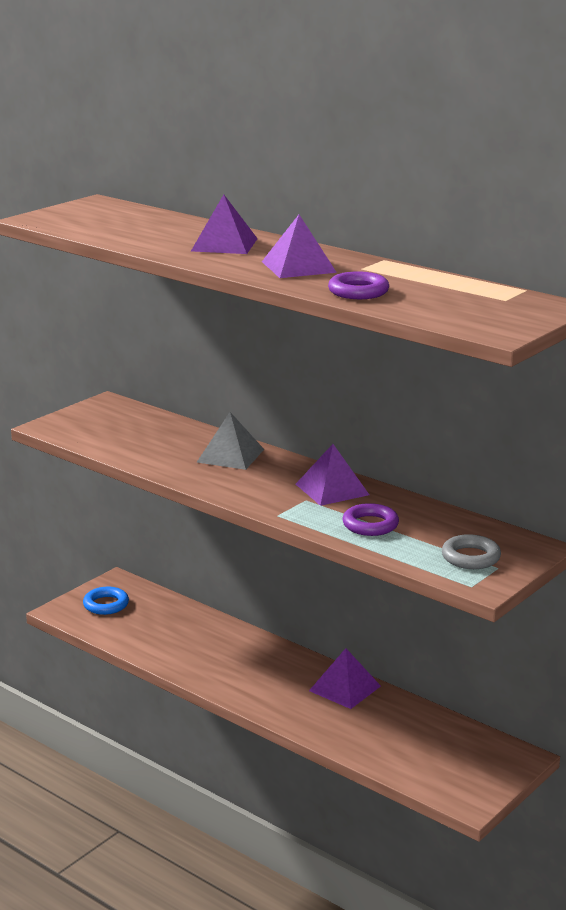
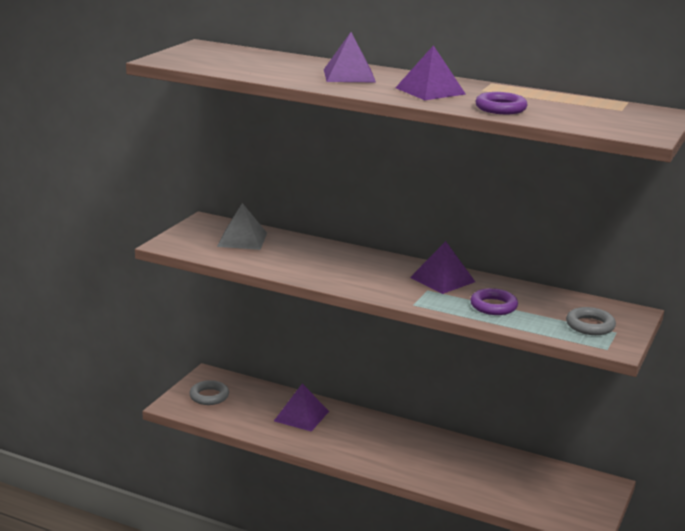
camera: 15 degrees left, 0 degrees up
blue ring [83,587,129,615] -> grey ring [189,380,229,405]
grey pyramid [197,412,264,470] -> grey pyramid moved to [217,203,267,250]
purple pyramid [309,648,381,709] -> purple pyramid moved to [274,383,329,432]

